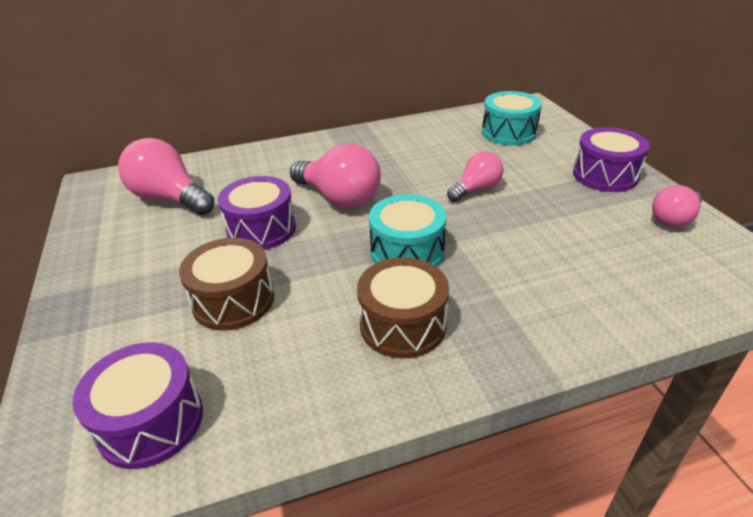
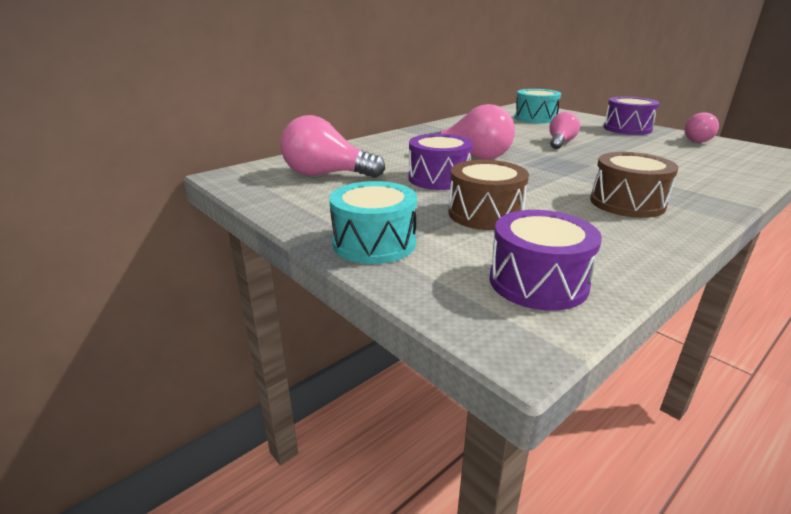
camera: 25 degrees left, 10 degrees down
turquoise drum [369,194,447,267] -> turquoise drum moved to [329,181,417,264]

